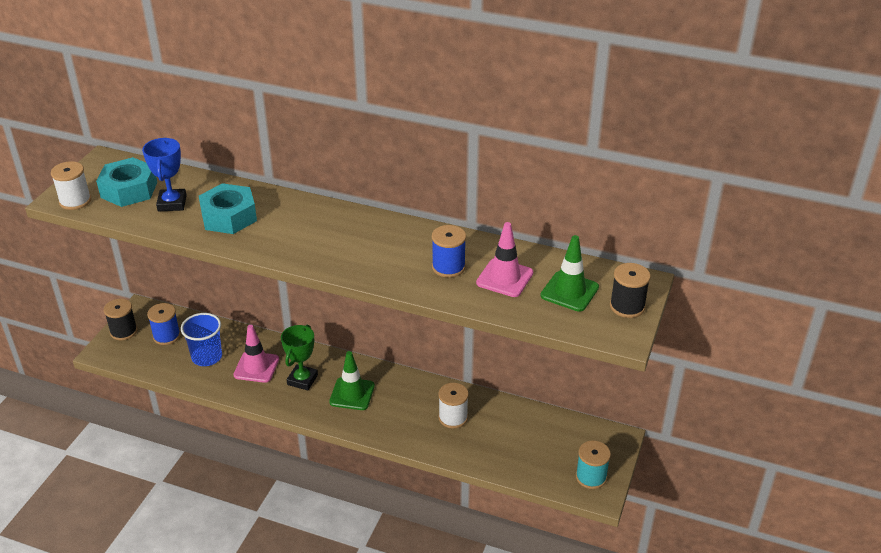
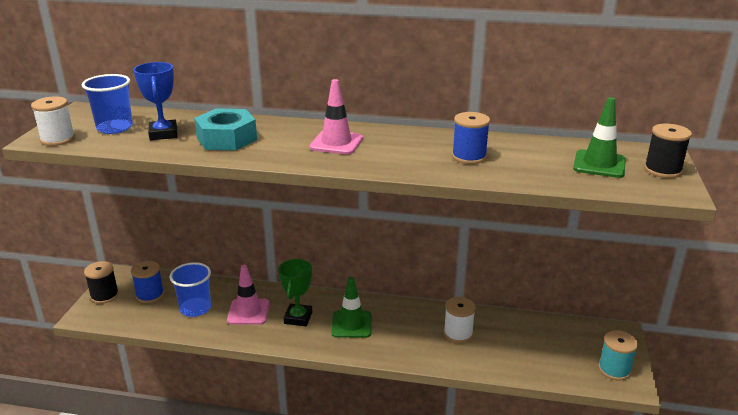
camera: 10 degrees left, 10 degrees down
turquoise nut [96,157,157,207] -> blue cup [82,74,133,134]
pink traffic cone [476,222,533,297] -> pink traffic cone moved to [309,79,363,155]

